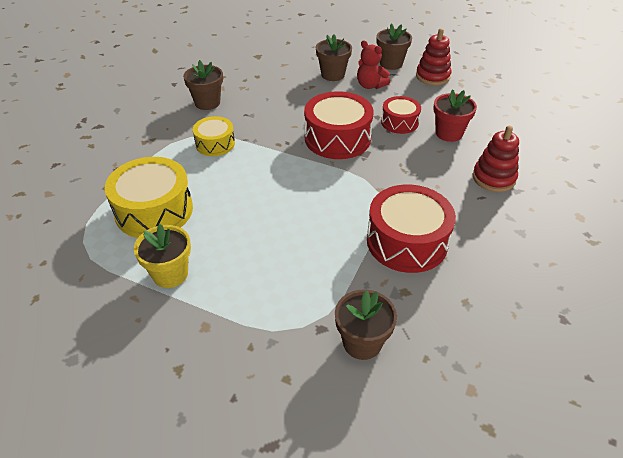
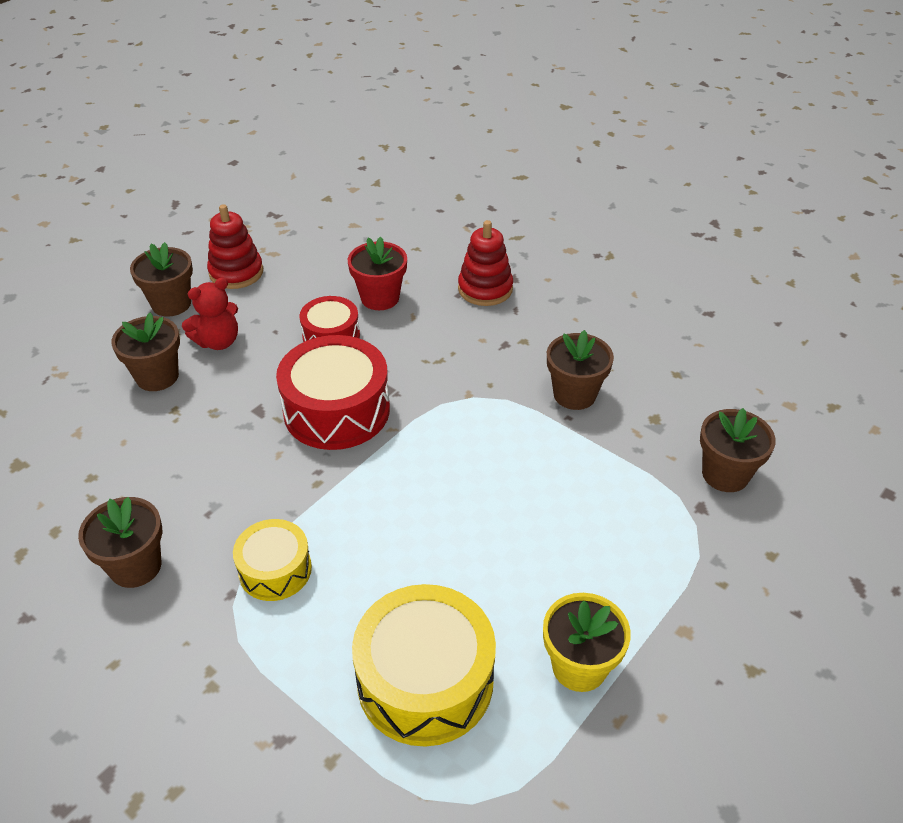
camera: 75 degrees left, 0 degrees up
red drum [367,185,456,273] -> brown flower pot [547,330,614,410]

